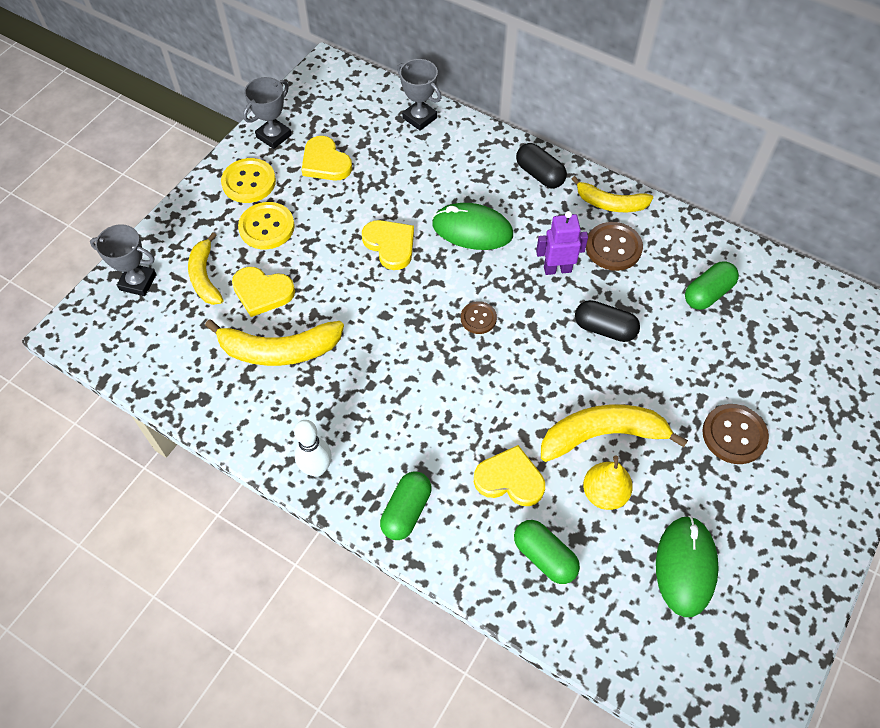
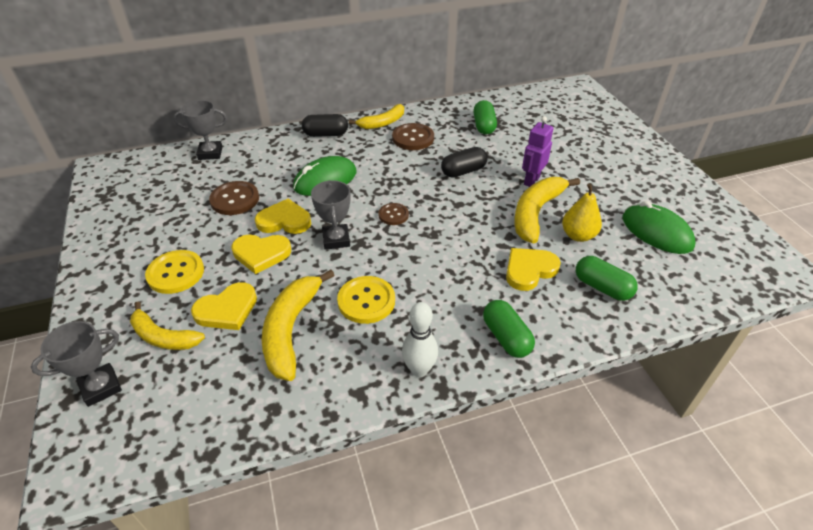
camera: 50 degrees left, 15 degrees down
yellow banana [205,319,344,366] -> yellow banana turned 150 degrees clockwise [262,269,335,381]
yellow button [221,158,276,203] -> yellow button moved to [337,276,395,324]
grey trophy [243,77,292,149] -> grey trophy moved to [311,180,351,250]
yellow heart [302,136,352,181] -> yellow heart moved to [231,234,291,274]
green capsule [514,520,580,584] -> green capsule turned 45 degrees clockwise [576,256,638,301]
purple robot [536,211,588,275] -> purple robot moved to [522,116,554,187]
brown button [702,404,769,464] -> brown button moved to [209,181,259,215]

